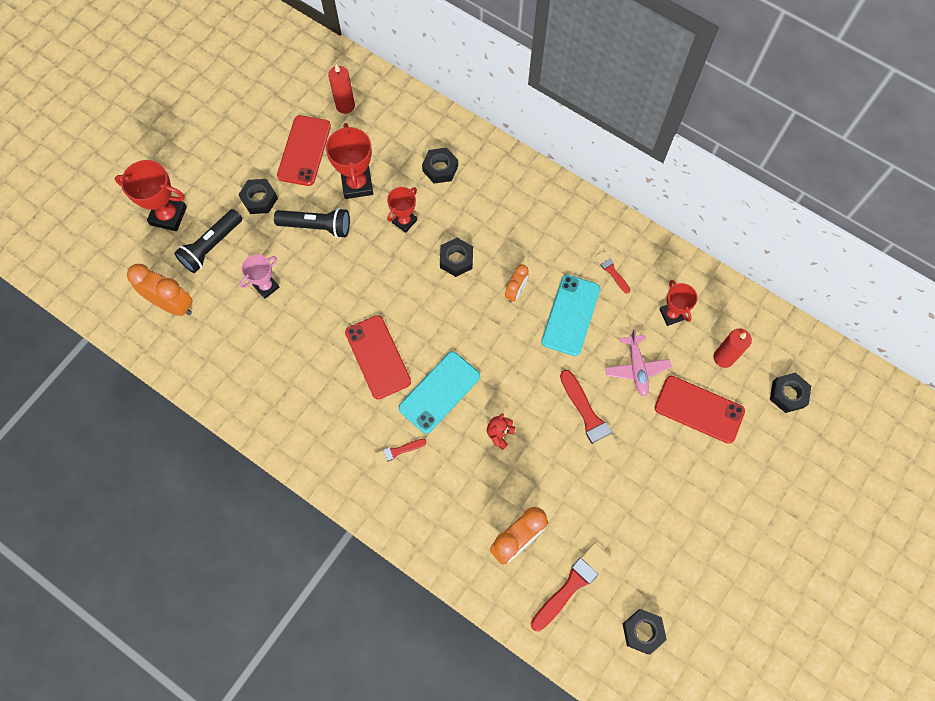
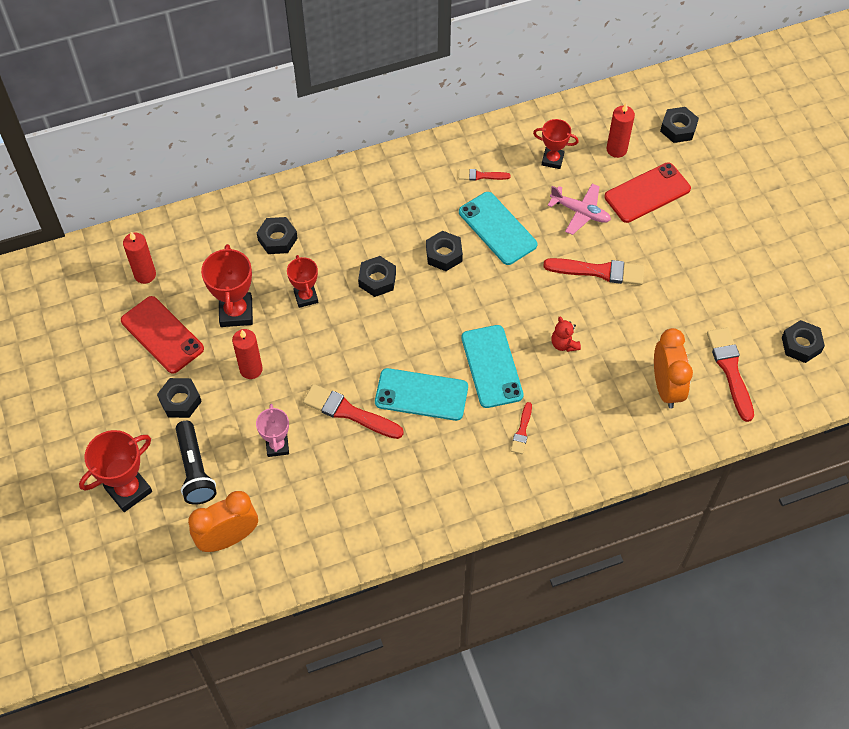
camera: 55 degrees left, 10 degrees down
black flashlight [274,208,350,238] -> red candle [232,329,263,379]
red trophy [326,123,373,199] -> red trophy turned 60 degrees clockwise [201,244,253,327]
red phone [345,315,411,399] -> turquoise phone [375,368,468,421]
orange clock [505,264,529,302] -> black nut [426,231,463,271]
none -> red brush [303,384,404,439]

